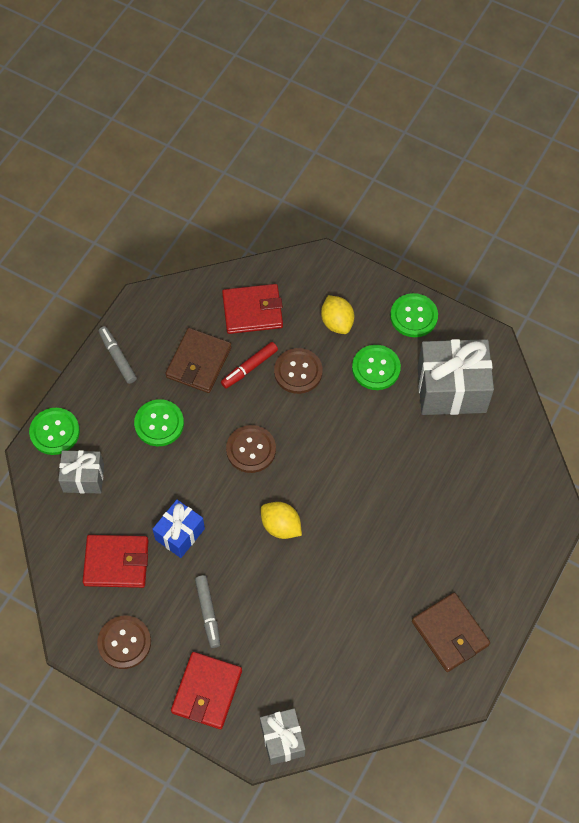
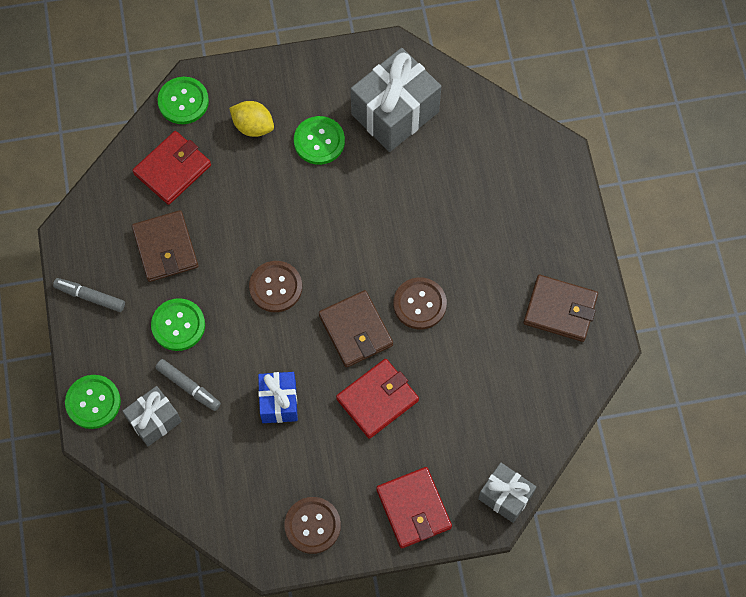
camera: 40 degrees left, 5 degrees up
red wallet [83,535,149,588] -> red wallet moved to [336,359,419,439]
grey marker [195,575,220,648] -> grey marker moved to [155,359,221,411]
red marker [221,342,278,389] -> none
yellow lemon [261,502,302,539] -> brown wallet [319,290,393,368]
brown button [274,348,323,394] -> brown button moved to [394,277,447,329]
green button [390,293,438,337] -> green button moved to [157,77,209,124]

